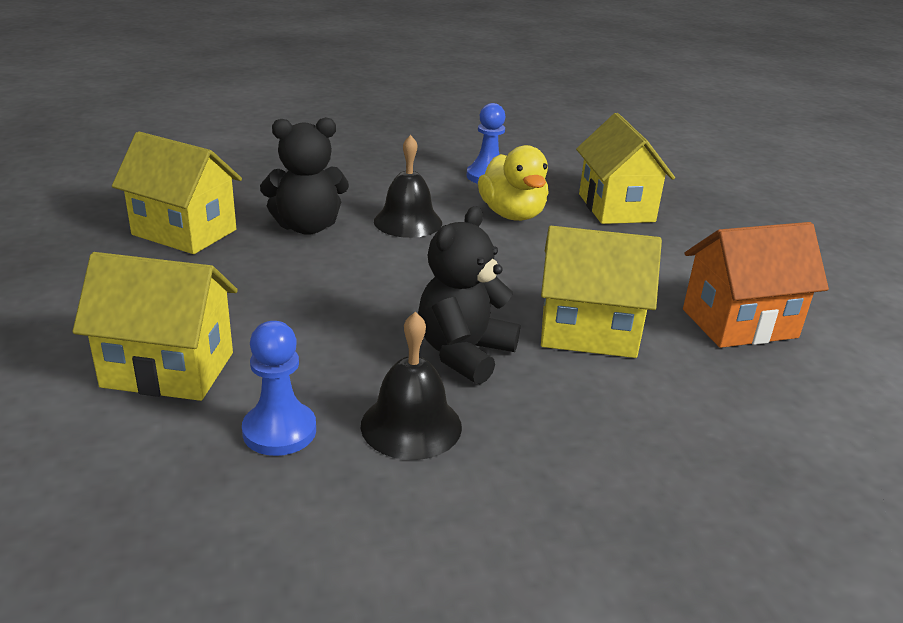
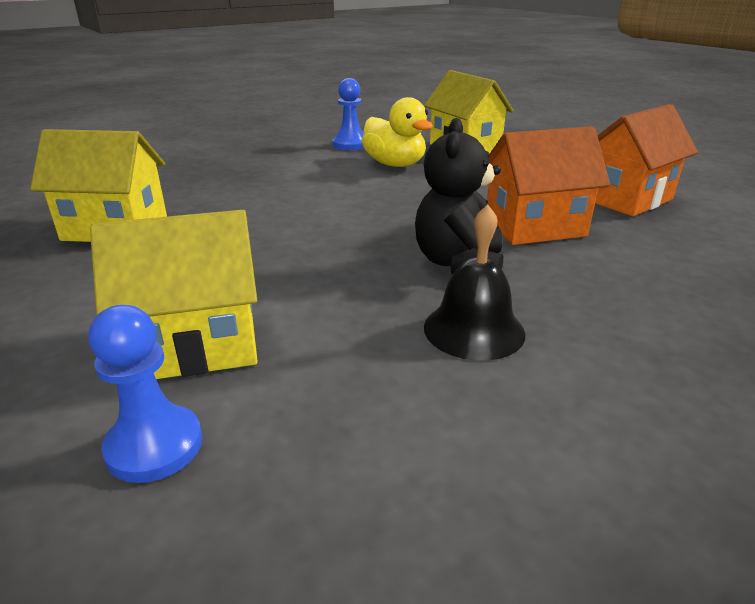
camera: 20 degrees left, 0 degrees up
blue pawn [242,321,316,456] -> blue pawn moved to [88,305,202,483]
black teddy bear [260,117,349,235] -> none
black bell [374,135,442,238] -> none
yellow house [541,226,662,358] -> orange house [487,126,610,245]

